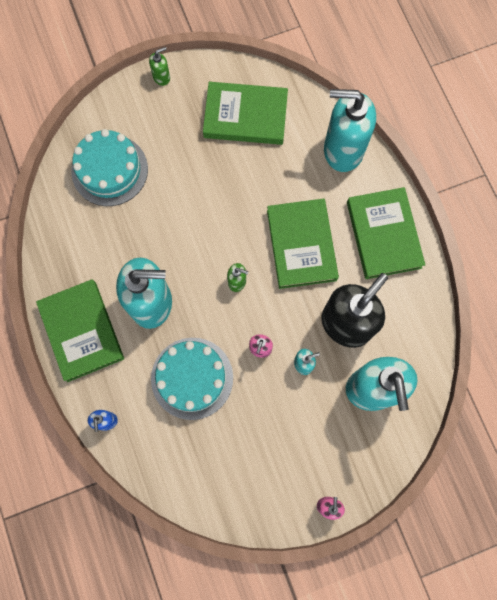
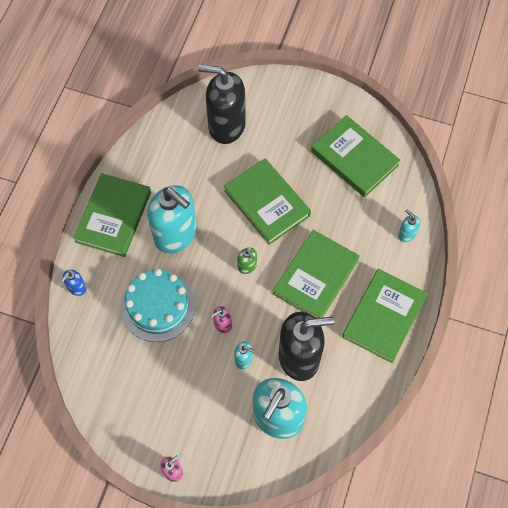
camera: 40 degrees right, 10 degrees down
turquoise cake [71,129,148,206] -> black soap dispenser [198,65,246,144]
green soap dispenser [149,47,170,86] -> none
turquoise soap dispenser [324,89,376,172] -> turquoise soap dispenser [398,209,420,242], size x0.42
none -> green book [224,158,311,245]

